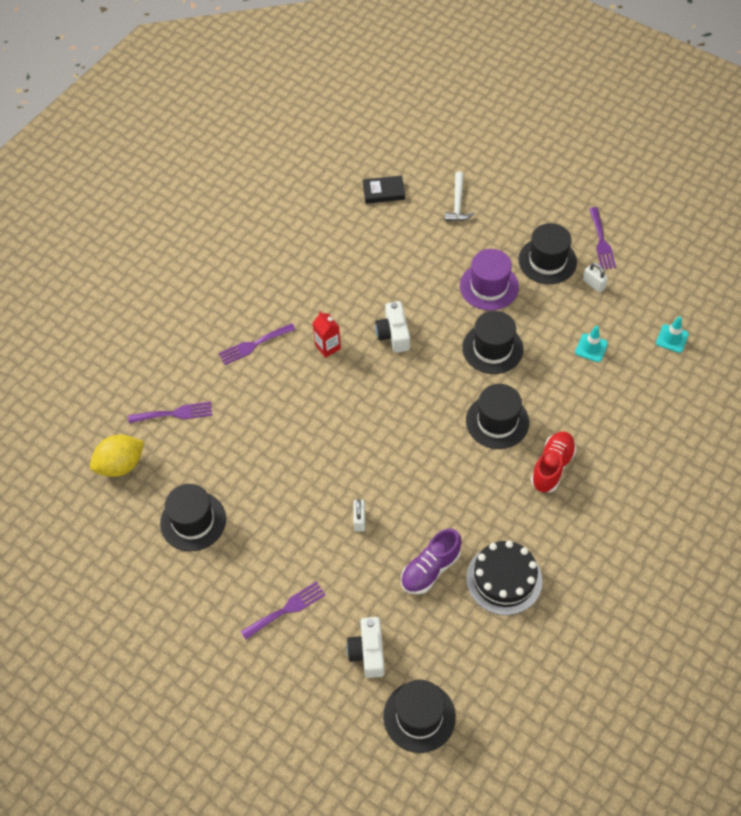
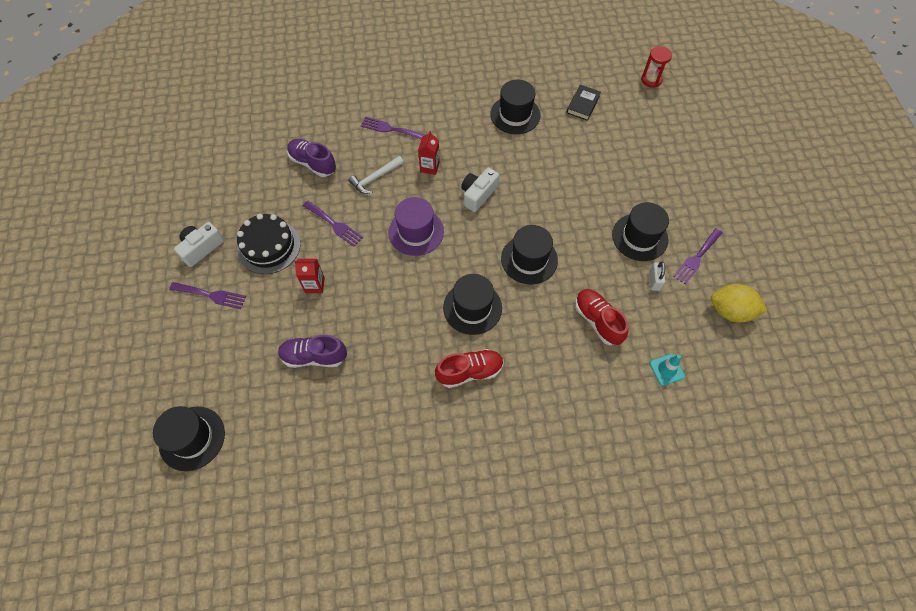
camera: 45 degrees right, 5 degrees up
yellow lemon [90,435,144,477] -> yellow lemon moved to [711,284,767,323]
purple fork [128,402,212,423] -> purple fork moved to [303,201,363,247]
black hat [160,484,226,551] -> black hat moved to [490,80,541,134]
white camera [347,617,385,678] -> white camera moved to [174,222,224,267]
white padlock [353,499,365,532] -> red carton [294,259,325,293]
black book [363,176,405,204] -> black book turned 75 degrees clockwise [566,85,601,121]
white hammer [445,171,475,221] -> white hammer moved to [348,156,404,194]
purple hat [460,249,519,311] -> purple hat moved to [389,197,444,256]
black cake [466,541,542,615] -> black cake moved to [237,214,300,274]
turquoise traffic cone [575,326,608,362] -> red shoe [575,289,629,345]
none -> purple shoe [287,139,336,177]
none -> red hourglass [641,46,672,88]

